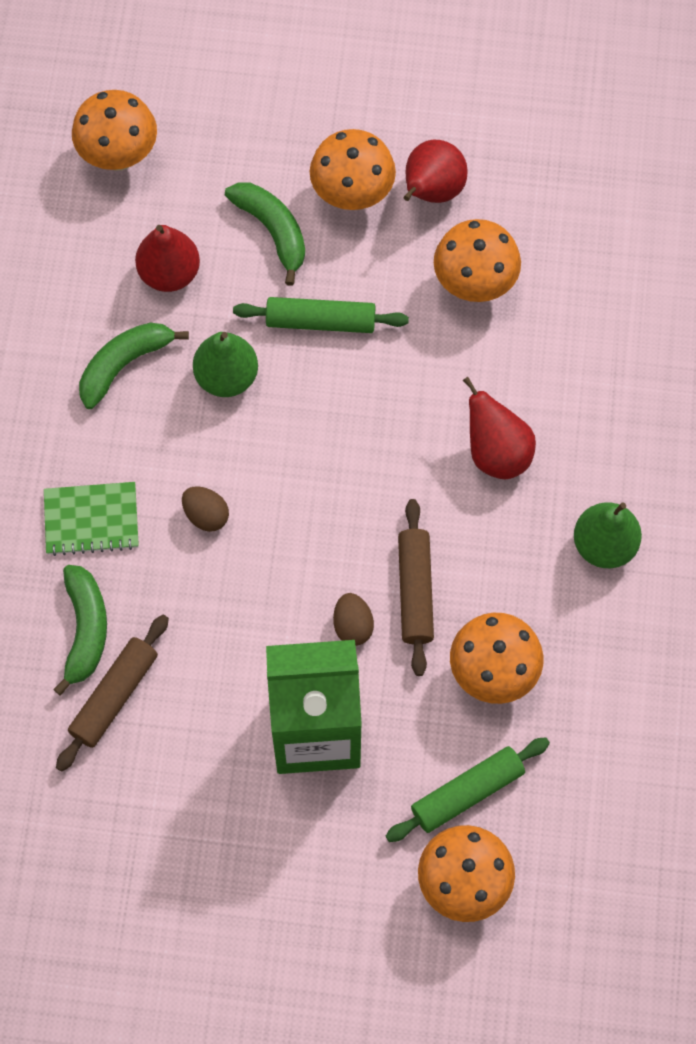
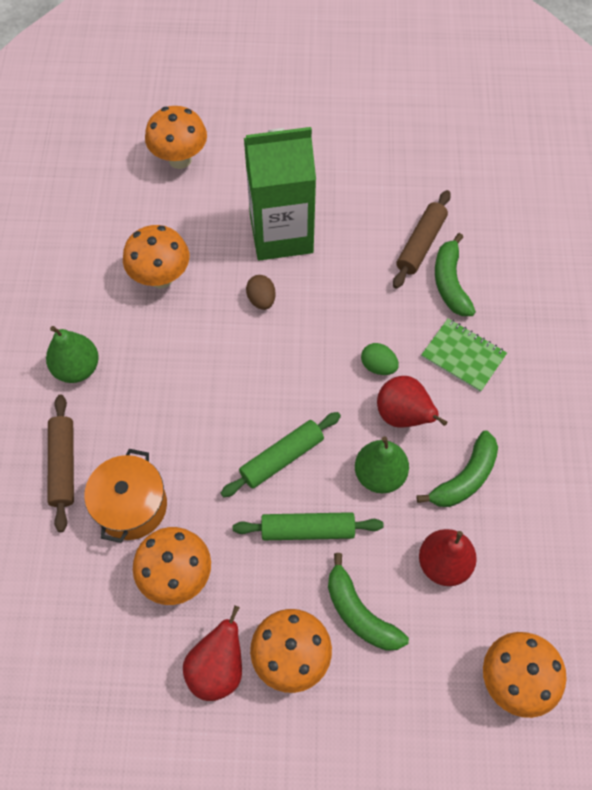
camera: 175 degrees right, 5 degrees down
green notebook [44,482,139,556] -> green notebook turned 45 degrees clockwise [421,318,507,392]
brown egg [182,486,229,532] -> green egg [361,343,399,375]
green rolling pin [386,737,550,842] -> green rolling pin moved to [221,412,341,497]
brown rolling pin [398,499,434,676] -> brown rolling pin moved to [48,395,74,532]
red pear [463,377,536,479] -> red pear moved to [377,376,447,428]
none -> orange pot [84,449,167,543]

